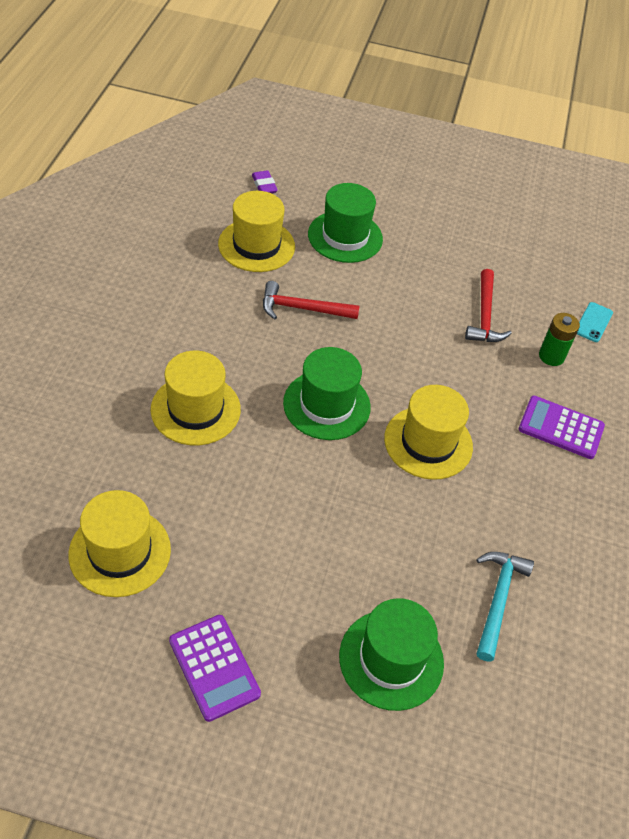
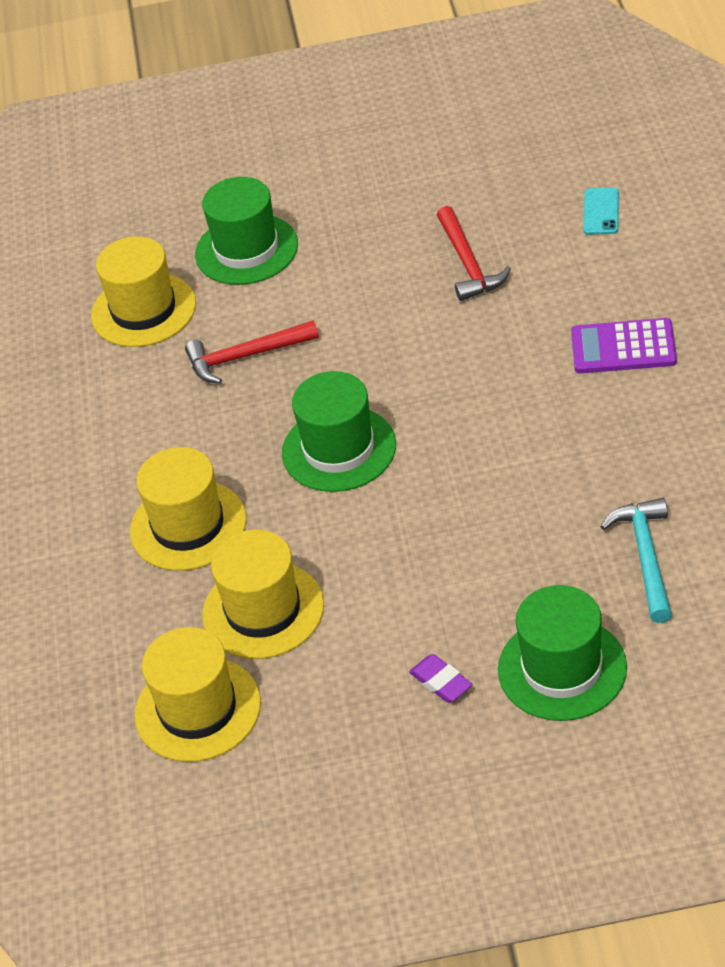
camera: 10 degrees left, 5 degrees down
purple calculator [169,615,261,722] -> none
purple eraser [252,171,278,193] -> purple eraser moved to [409,654,472,703]
yellow hat [384,385,473,480] -> yellow hat moved to [202,530,324,659]
green battery [539,313,580,366] -> none

